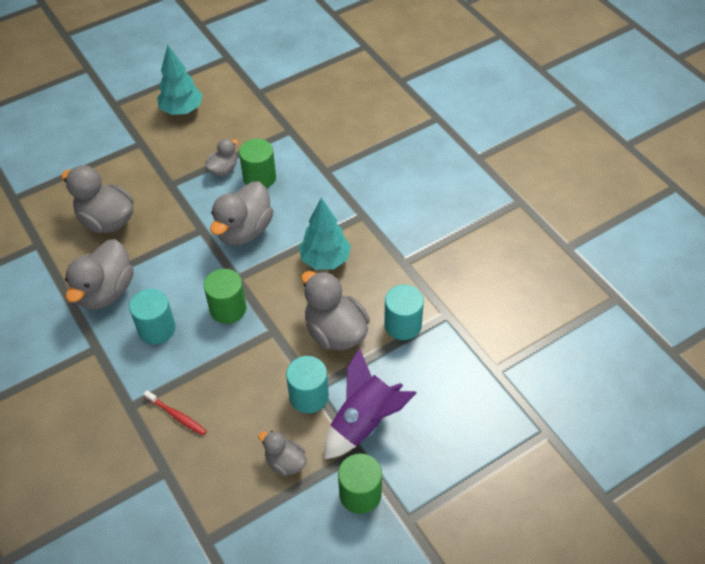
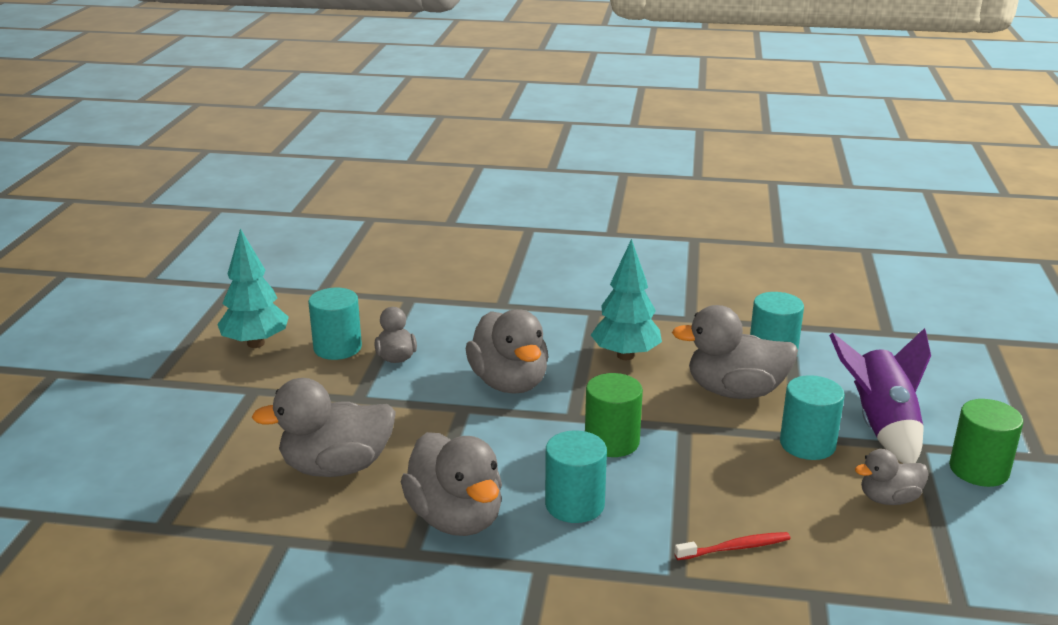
camera: 50 degrees left, 25 degrees down
green cylinder [239,139,276,188] -> none
none -> turquoise cylinder [308,288,362,360]

